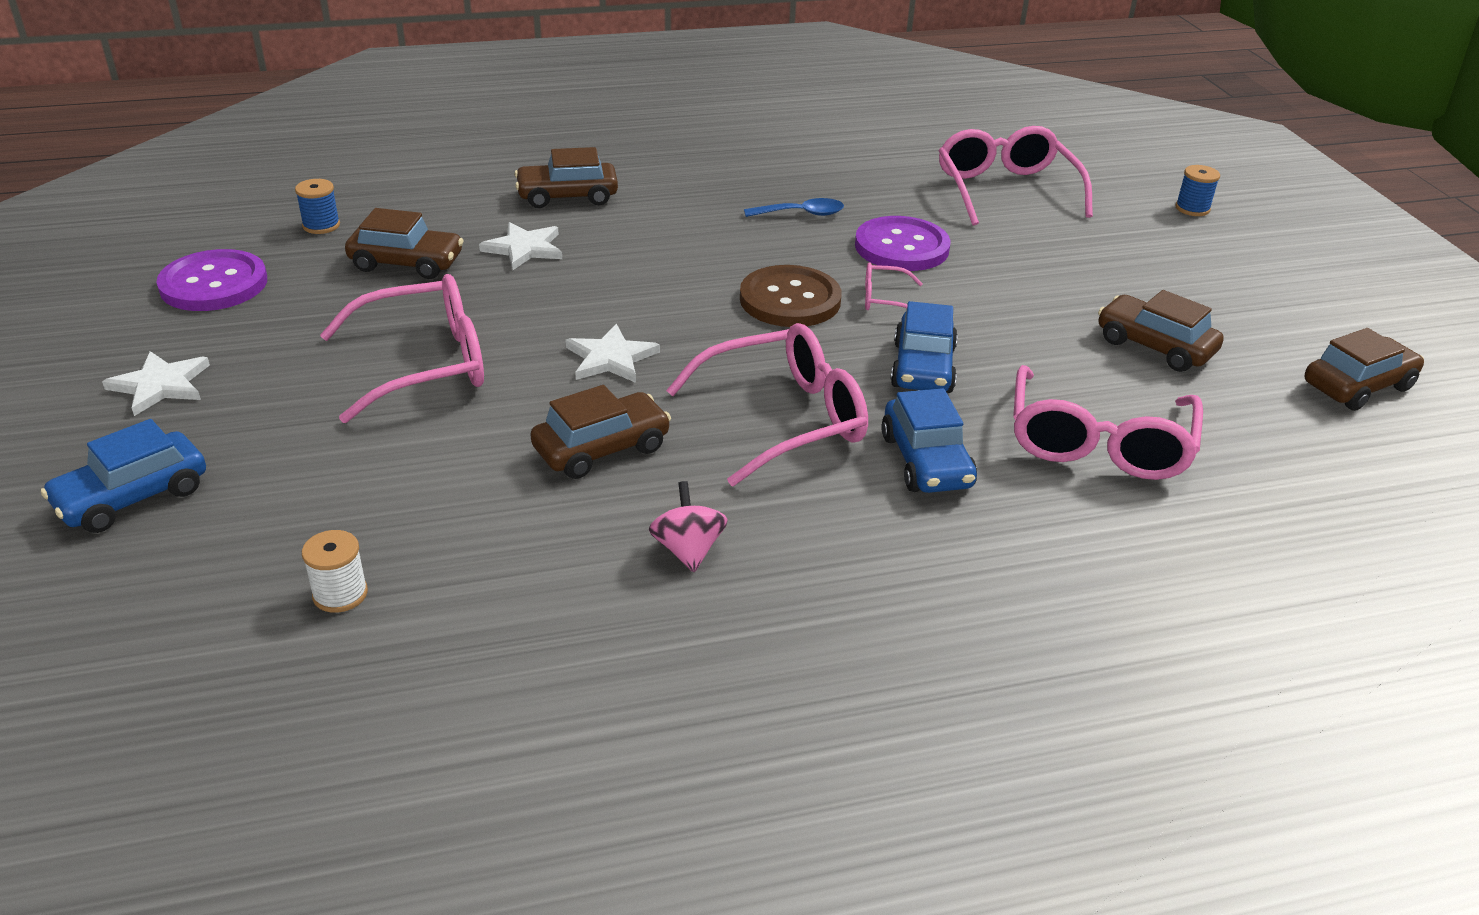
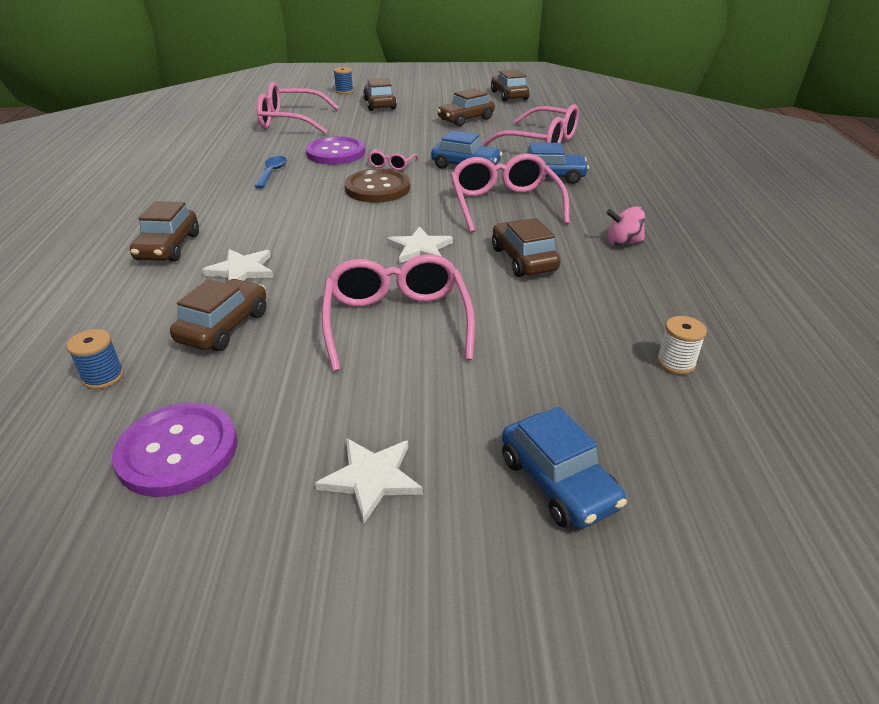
camera: 75 degrees left, 0 degrees up
none -> brown car [363,78,397,111]

